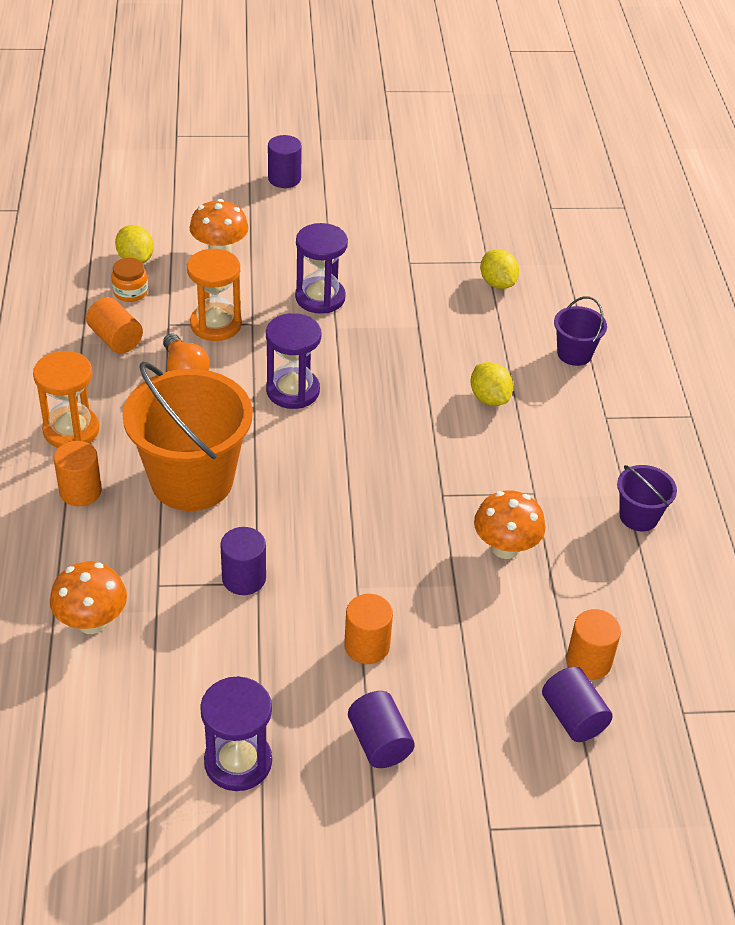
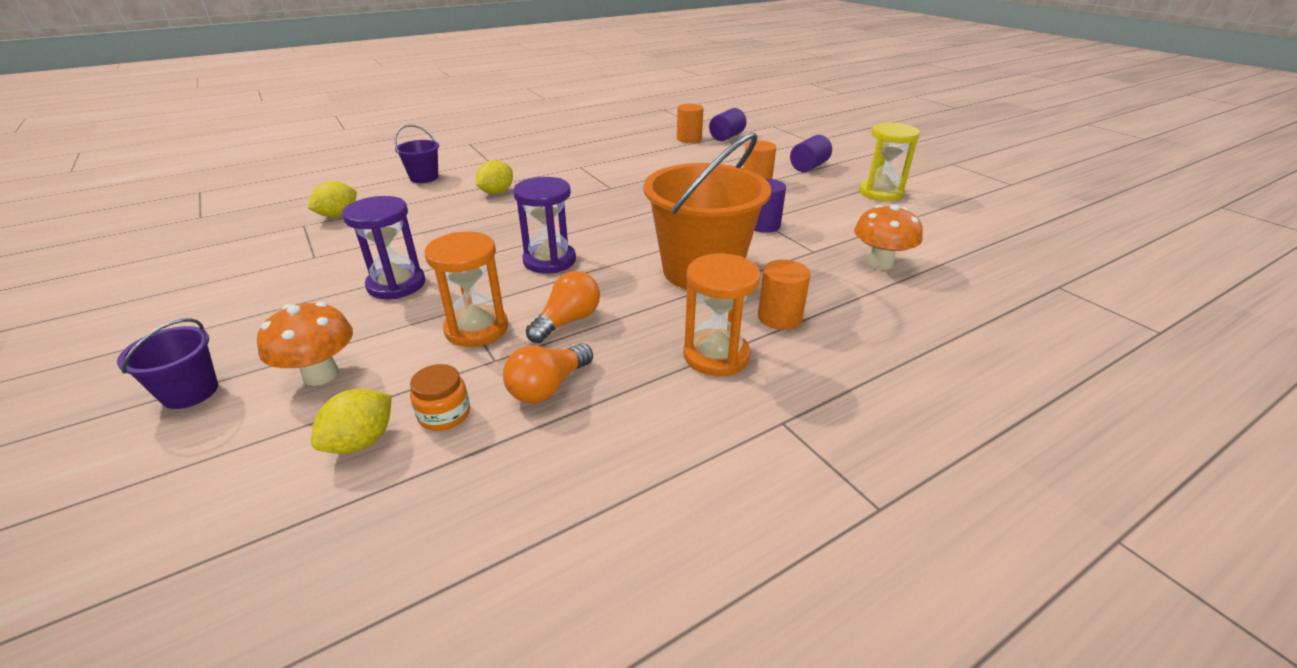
camera: 115 degrees left, 10 degrees down
orange cylinder [86,297,143,353] -> orange light bulb [503,343,593,403]
purple hourglass [200,676,272,791] -> yellow hourglass [859,122,920,201]
purple cylinder [268,135,302,188] -> none
orange mushroom [474,490,546,559] -> none
purple bucket [617,465,677,531] -> purple bucket moved to [117,318,218,409]

